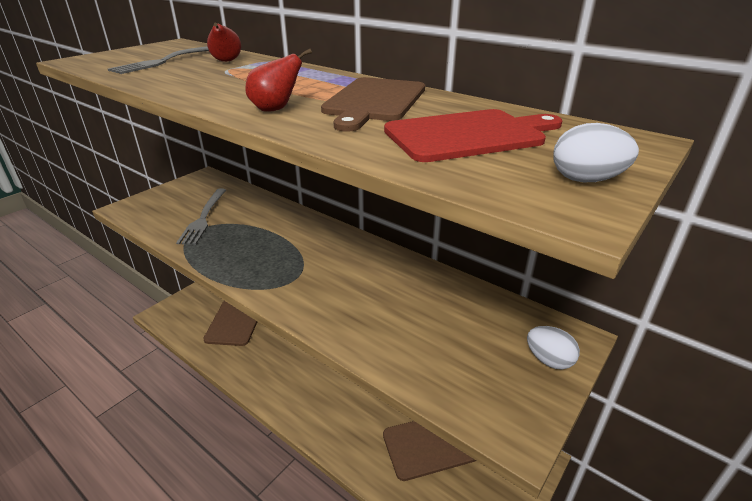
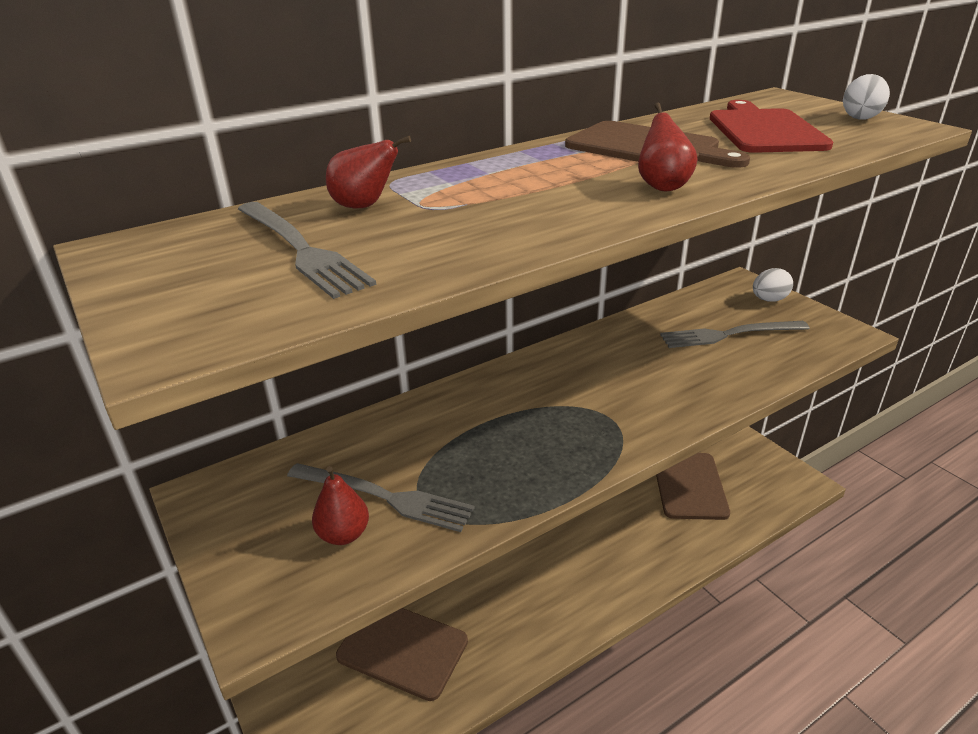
camera: 70 degrees left, 0 degrees up
none -> red pear [312,466,369,545]
none -> grey fork [660,321,810,348]

